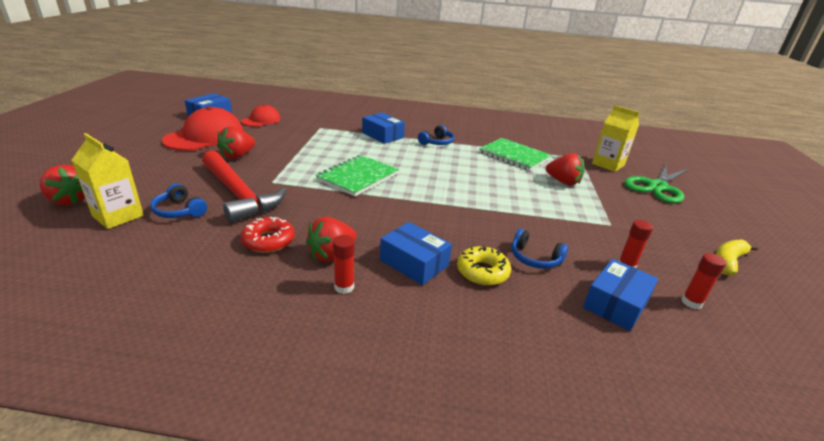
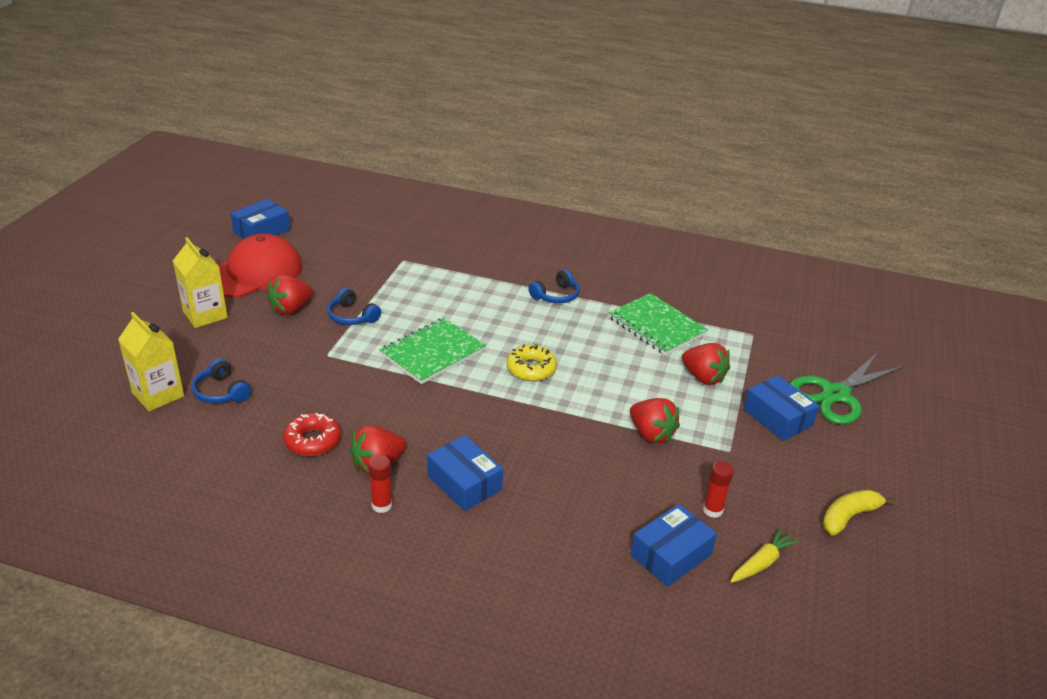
camera: 10 degrees right, 5 degrees up
red strawberry [40,165,85,205] -> red strawberry moved to [630,398,680,443]
red hammer [202,150,287,223] -> none
red cap [241,105,281,127] -> none
blue box [362,112,405,144] -> blue box moved to [743,375,819,441]
yellow donut [457,246,511,286] -> yellow donut moved to [506,344,557,381]
blue headphones [512,229,568,269] -> blue headphones moved to [327,288,381,325]
yellow carton [592,105,640,172] -> yellow carton moved to [173,237,228,328]
red glue stick [681,253,726,309] -> yellow carrot [730,528,800,583]

